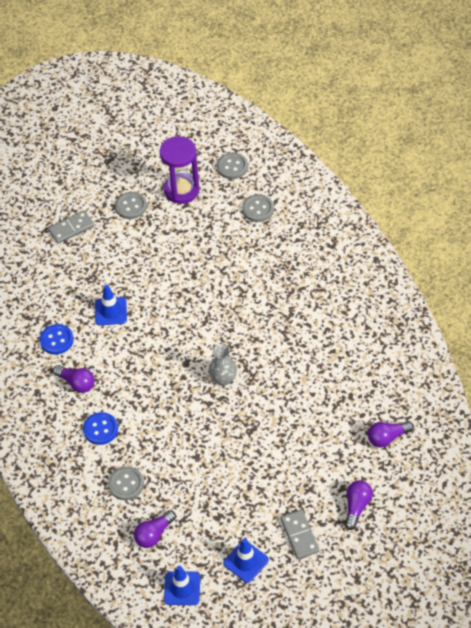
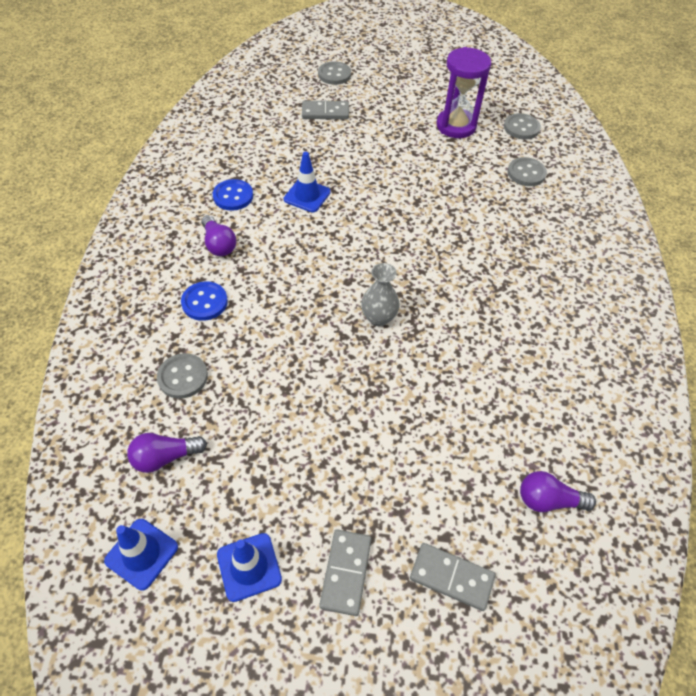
camera: 25 degrees right, 0 degrees up
grey button [115,192,147,219] -> grey button moved to [318,61,351,85]
purple light bulb [345,480,373,530] -> grey domino [410,543,495,611]

